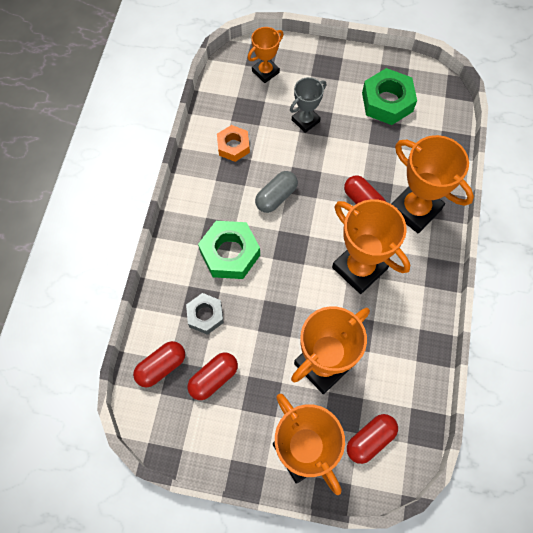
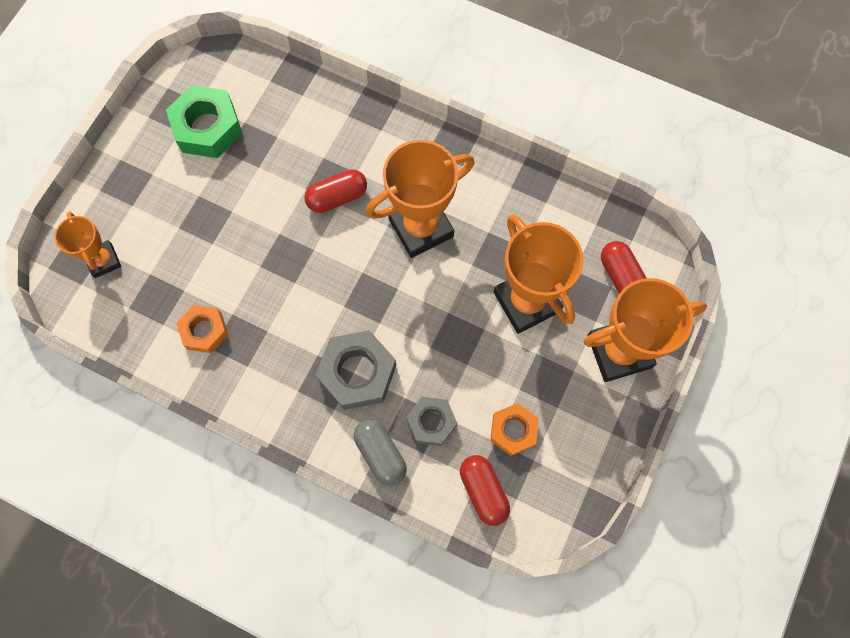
camera: 75 degrees left, 5 degrees up
red capsule [187,352,238,400] -> orange nut [490,403,539,456]
green nut [198,221,260,279] -> grey nut [316,330,396,410]
grey capsule [255,171,298,213] -> grey capsule moved to [354,419,407,486]
grey trophy [290,77,326,133] -> none
orange trophy [391,135,474,234] -> none

